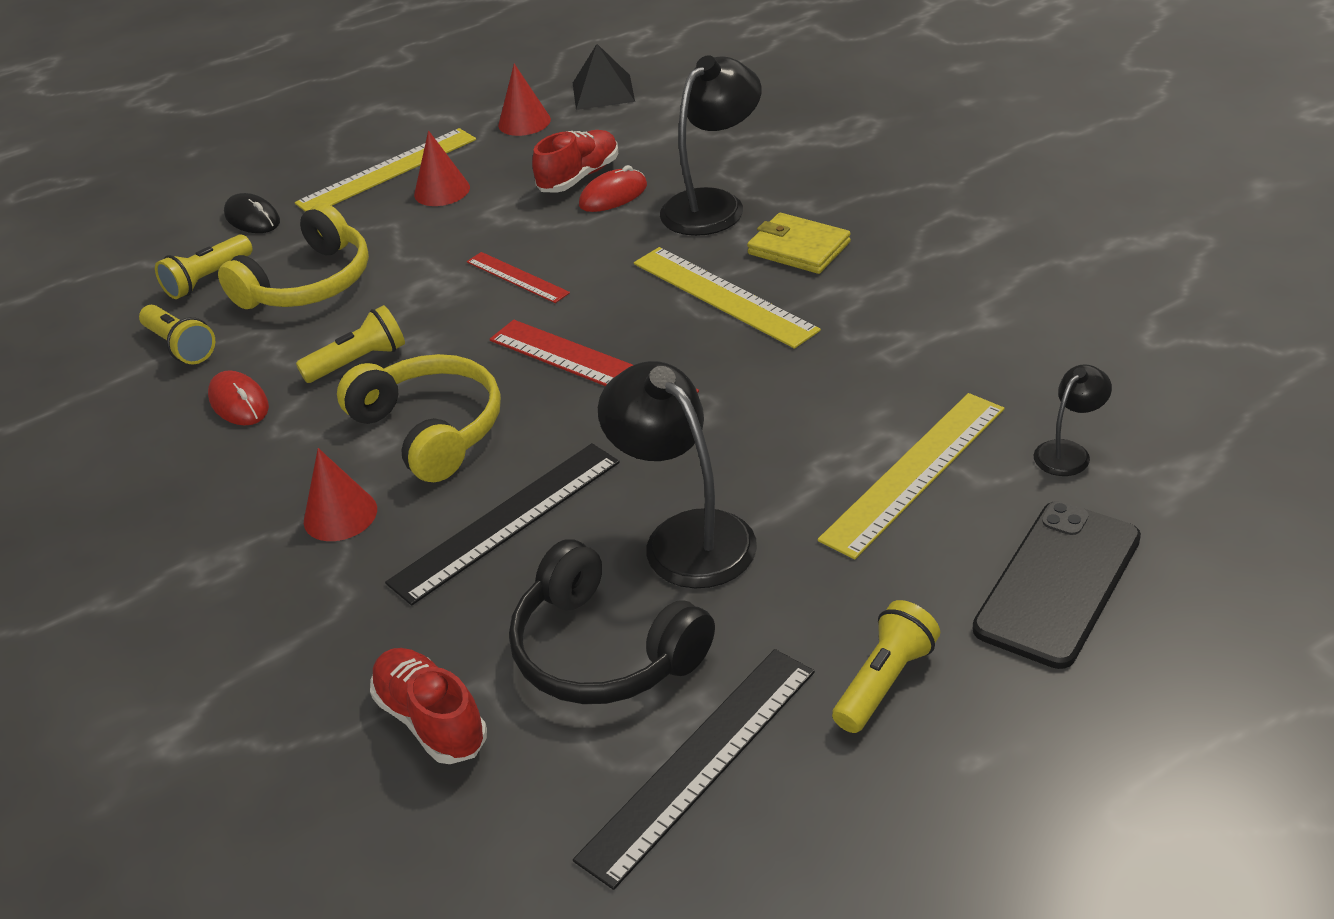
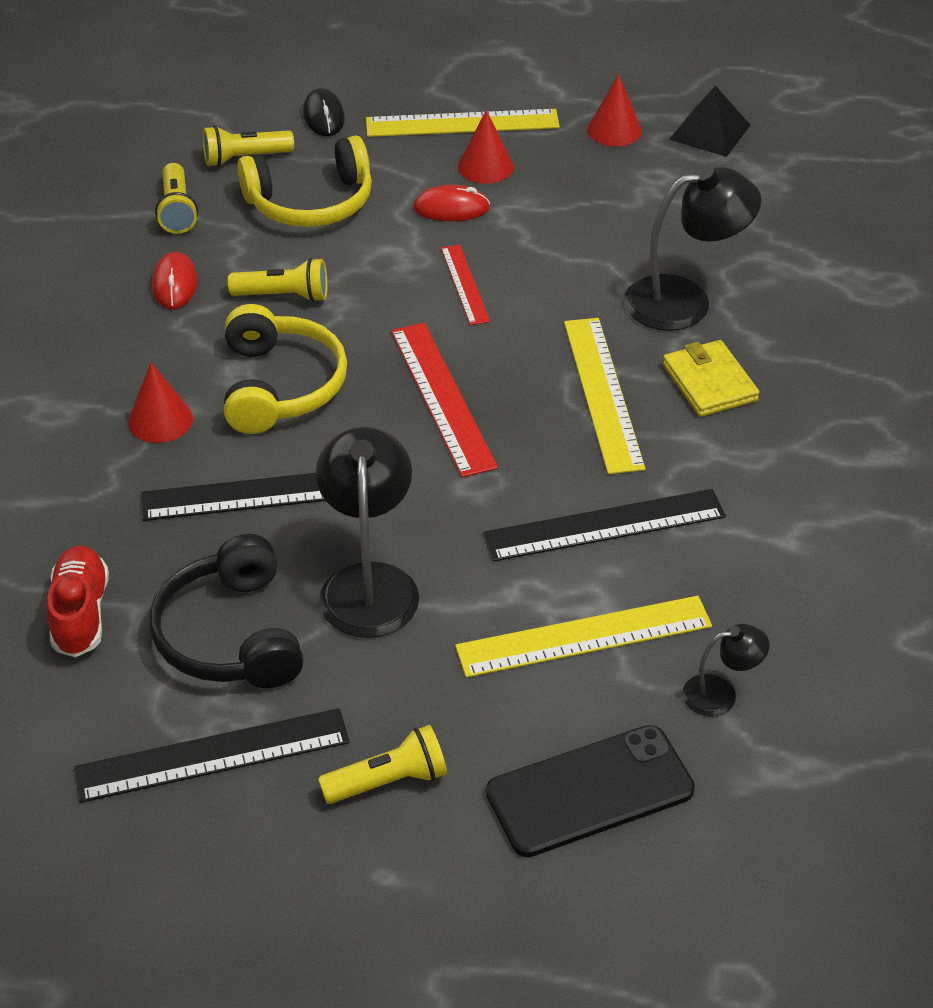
camera: 30 degrees right, 5 degrees up
red shoe [532,130,618,193] -> none
red mouse [579,165,647,212] -> red mouse moved to [413,185,490,221]
none -> black ruler [483,489,726,562]

